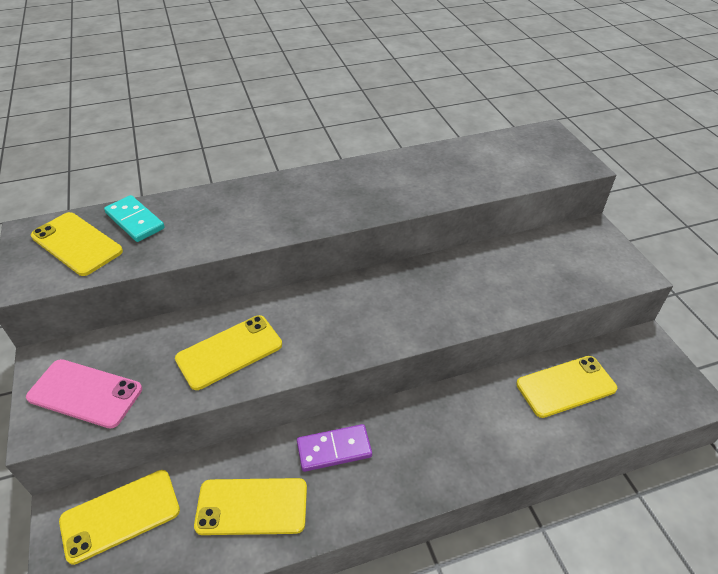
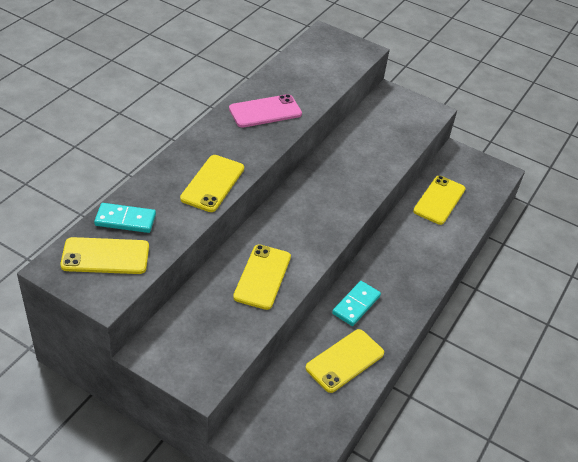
camera: 45 degrees left, 0 degrees up
pink phone [26,359,142,429] -> pink phone moved to [229,94,302,128]
yellow phone [59,470,180,565] -> yellow phone moved to [180,155,244,212]
purple domino [297,424,372,472] -> turquoise domino [332,281,381,326]

